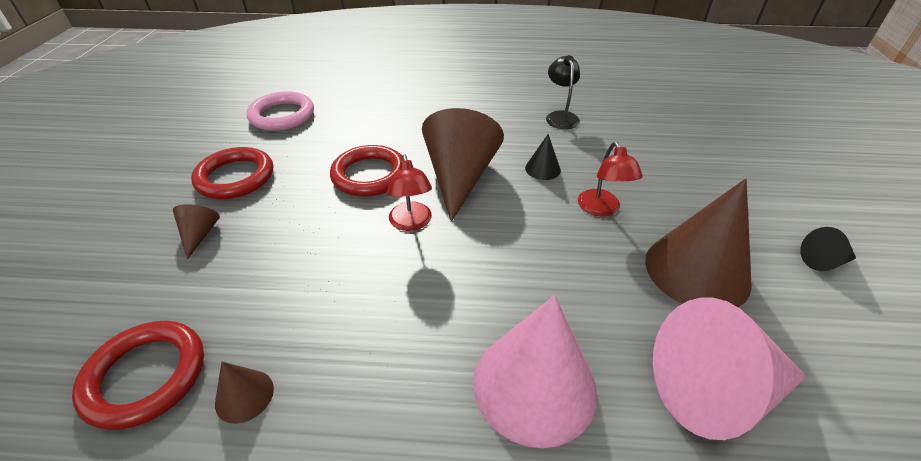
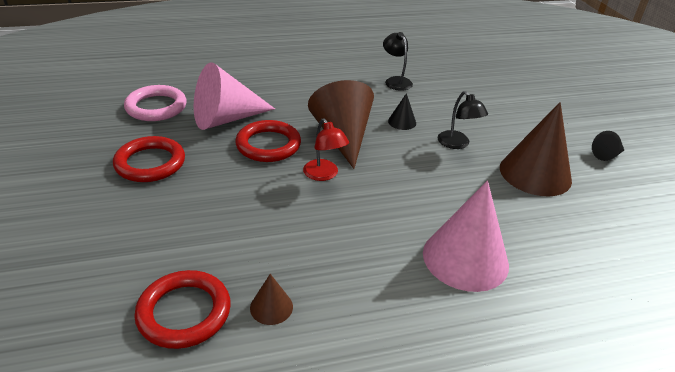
camera: 20 degrees left, 5 degrees down
brown cone [173,204,220,259] -> none
red lamp [578,141,643,217] -> black lamp [438,91,488,149]
pink cone [653,298,807,440] -> pink cone moved to [194,62,275,130]

